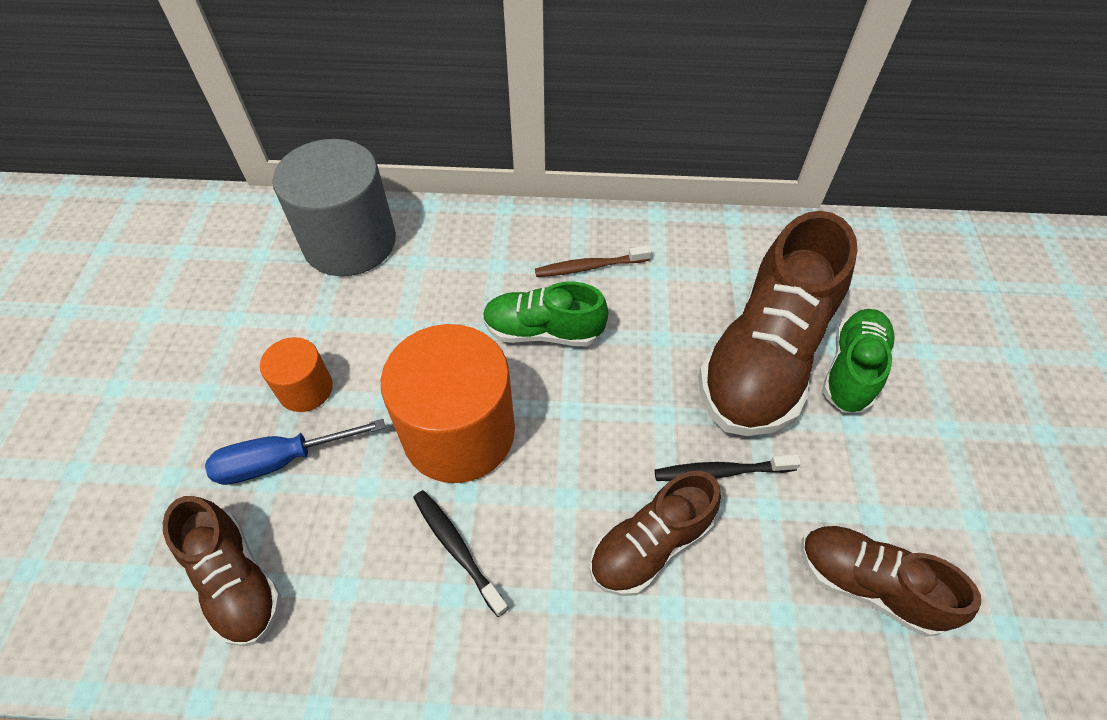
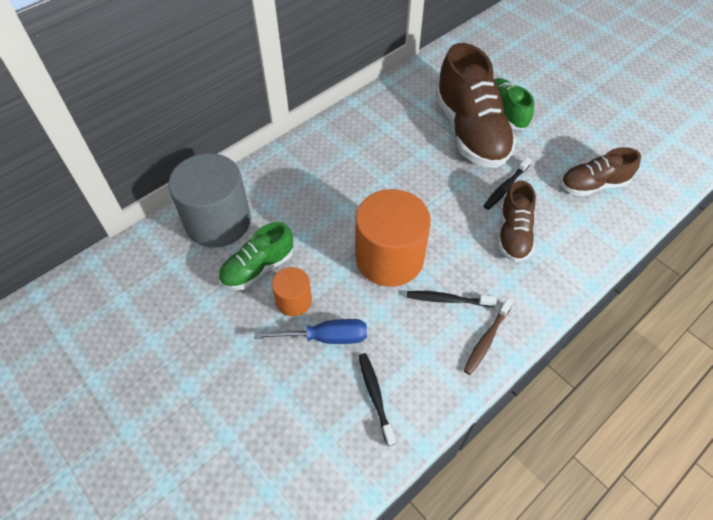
camera: 45 degrees left, 0 degrees up
brown shoe [163,496,281,647] -> black toothbrush [359,353,396,446]
blue screwdriver [205,419,385,485] -> blue screwdriver turned 120 degrees counterclockwise [254,319,367,344]
green shoe [483,282,608,346] -> green shoe moved to [219,222,293,290]
brown toothbrush [535,245,652,277] -> brown toothbrush moved to [463,298,513,375]

